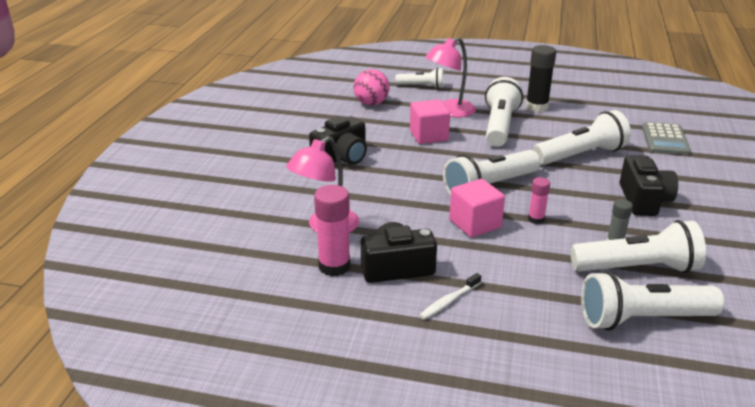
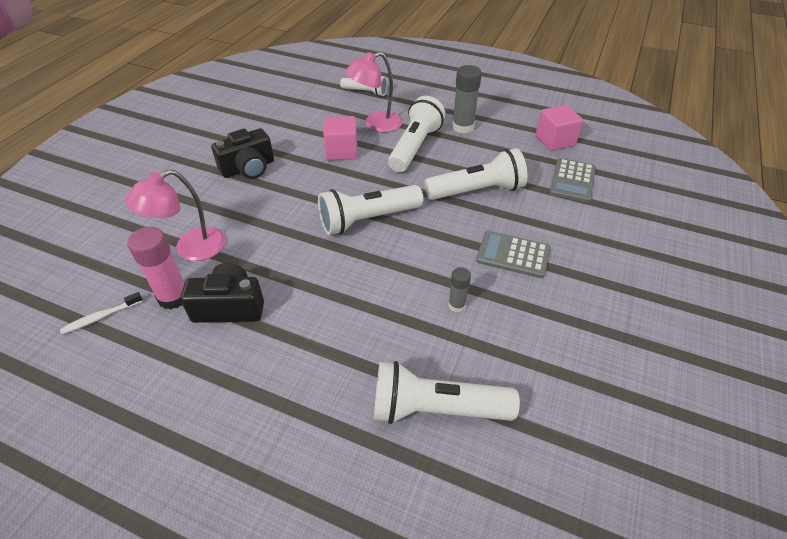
camera: 10 degrees right, 15 degrees up
pink ball [354,69,389,106] -> none
white toothbrush [419,273,481,320] -> white toothbrush moved to [60,292,143,335]
pink cube [449,179,505,238] -> pink cube moved to [536,105,583,151]
black glue stick [526,45,556,112] -> grey glue stick [452,65,482,134]
pink glue stick [528,177,550,224] -> none
white flashlight [570,220,706,273] -> none
black camera [620,155,678,216] -> grey calculator [476,231,551,278]

